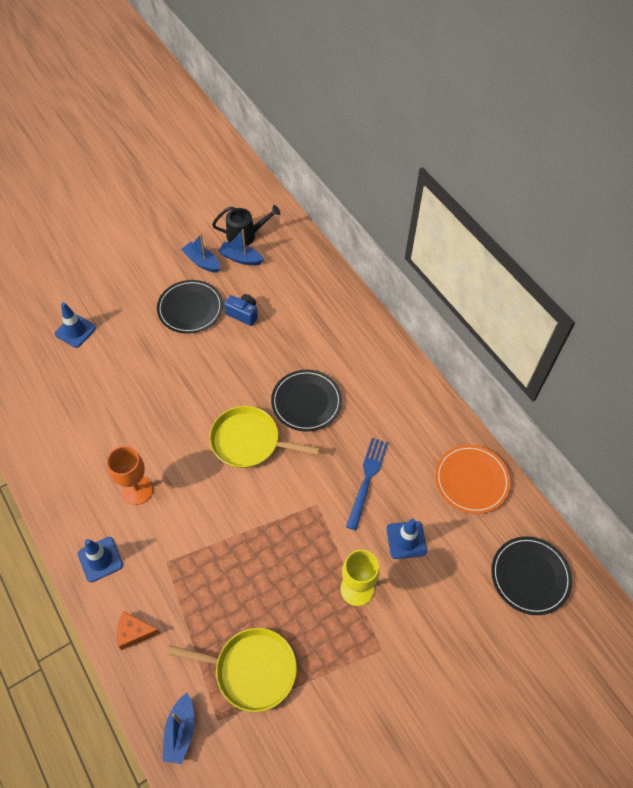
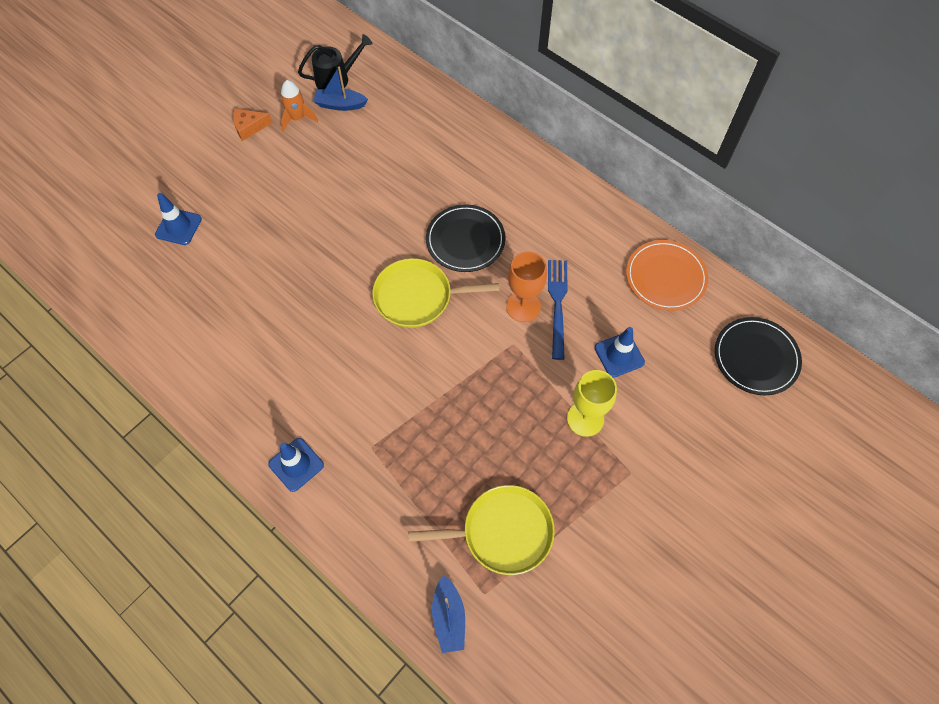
camera: 15 degrees left, 5 degrees up
orange goblet [107,446,153,505] -> orange goblet moved to [506,251,547,322]
orange cheese [117,611,160,650] -> orange cheese moved to [233,109,272,141]
black plate [157,280,223,333] -> none
blue boat [181,234,220,273] -> orange rocket [281,80,318,131]
blue camera [224,294,258,326] -> none

